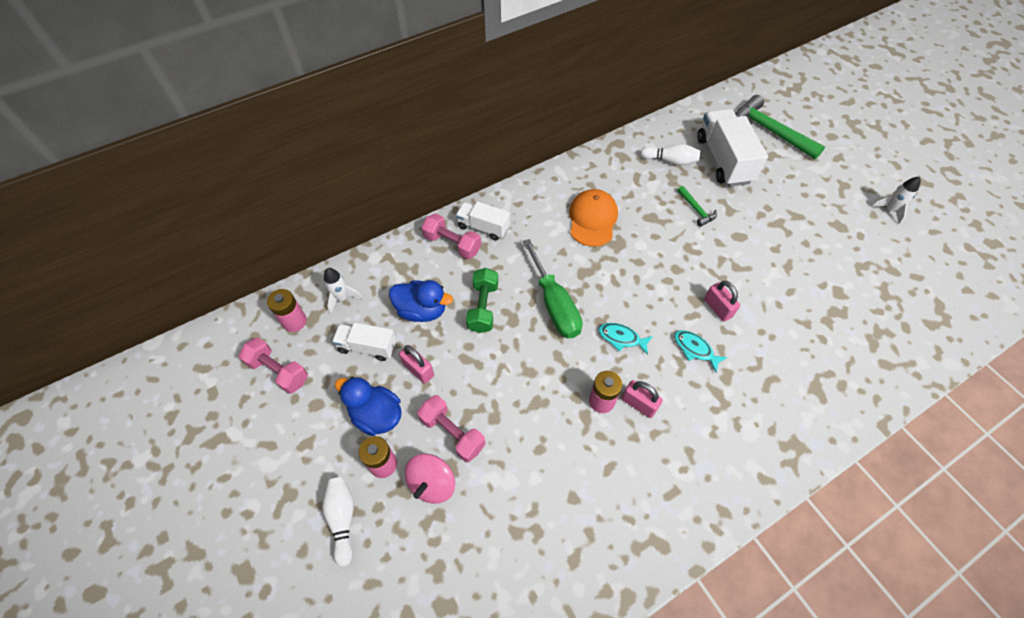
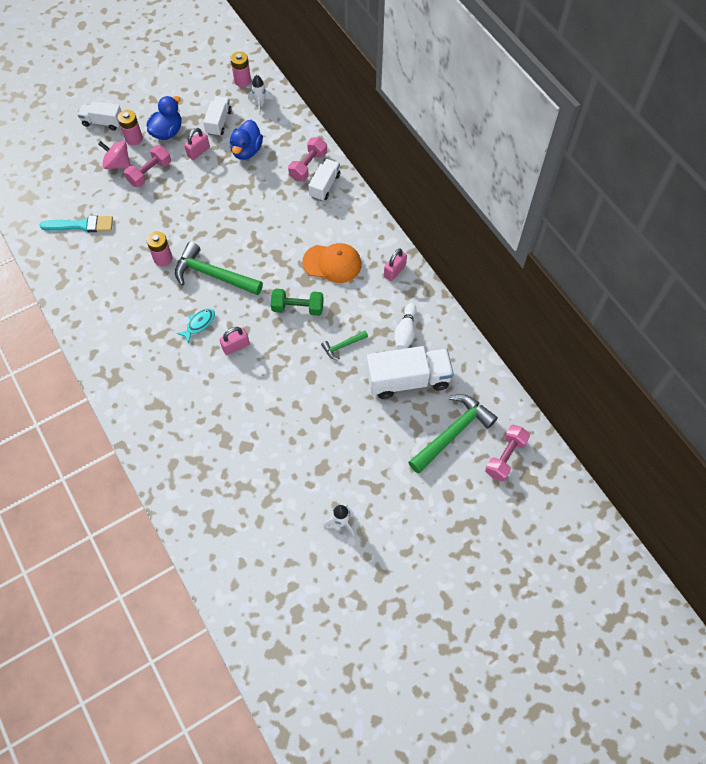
camera: 90 degrees right, 5 degrees up
pink dumbbell [239,338,308,394] -> pink dumbbell moved to [485,425,530,481]
white bowling pin [322,477,354,567] -> white truck [78,101,121,131]
green dumbbell [466,268,498,333] -> green dumbbell moved to [271,288,324,316]
green screwdriver [523,239,582,338] -> none
turquoise fish [598,323,653,355] -> green hammer [175,242,263,295]
pink padlock [622,380,663,418] -> pink padlock moved to [384,248,407,281]
none -> turquoise brush [39,215,113,232]

